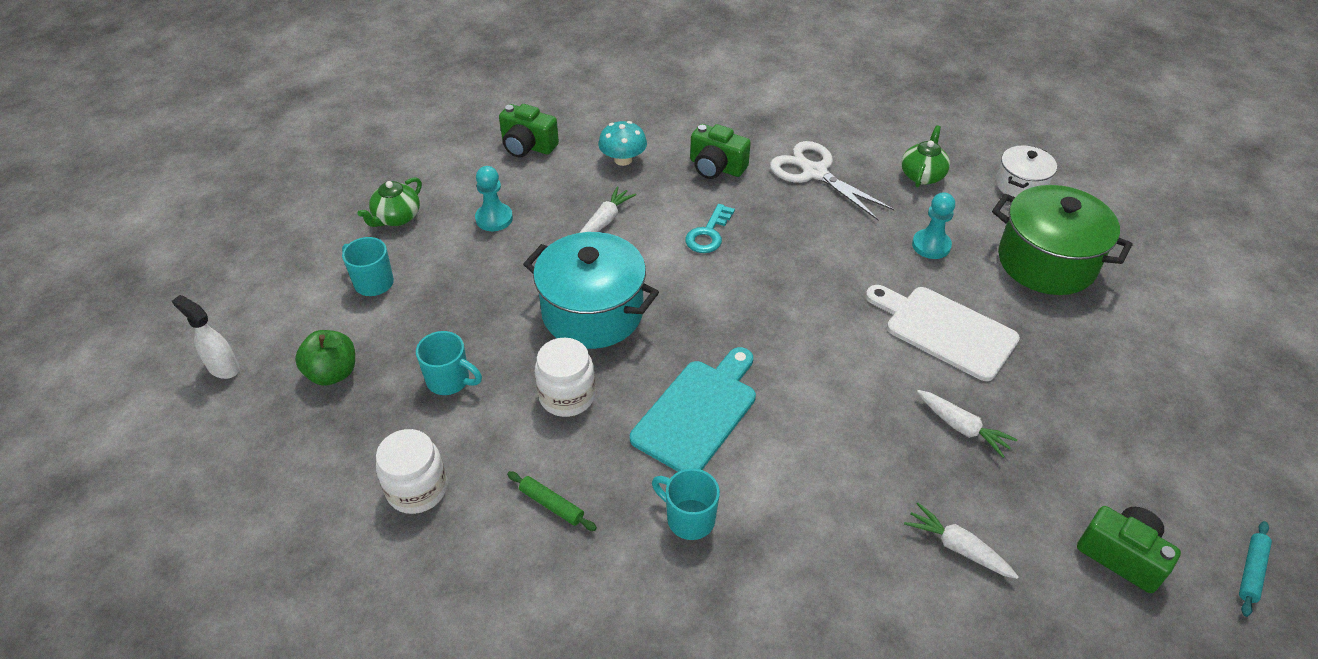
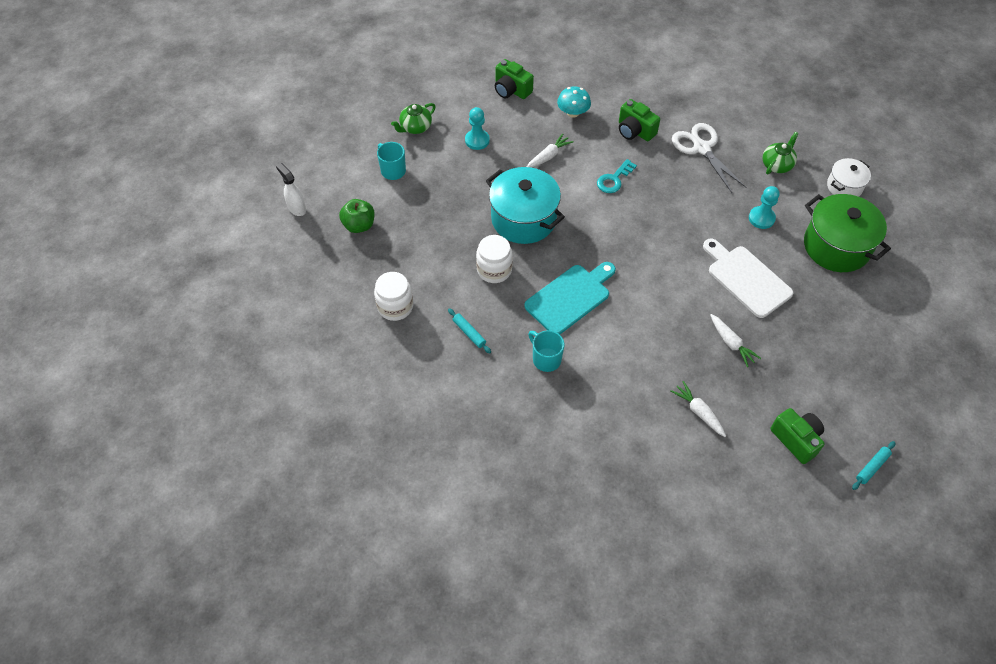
camera: 15 degrees right, 10 degrees up
turquoise mug [416,331,482,395] -> none
green rolling pin [507,471,597,531] -> turquoise rolling pin [448,308,491,354]

